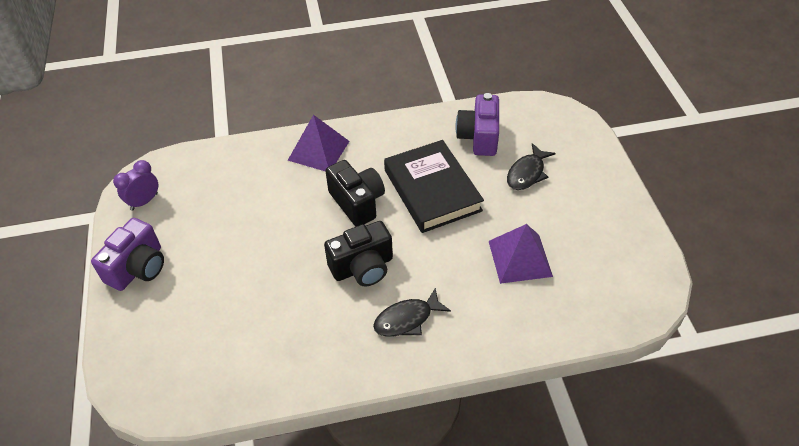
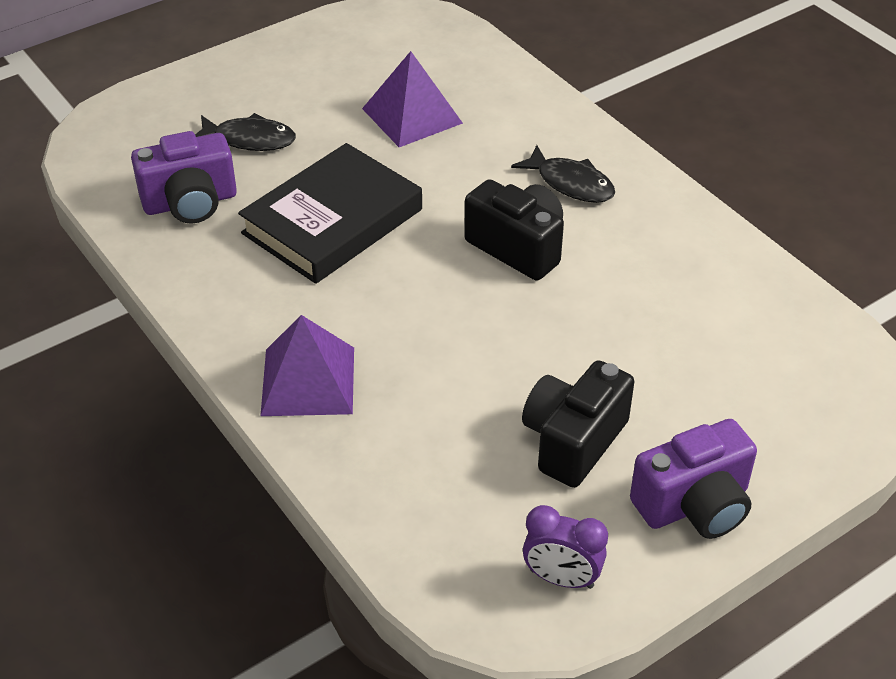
camera: 115 degrees left, 5 degrees down
purple camera [91,218,164,291] -> purple camera turned 150 degrees clockwise [630,419,757,539]
black camera [325,160,385,226] -> black camera moved to [522,360,634,488]

